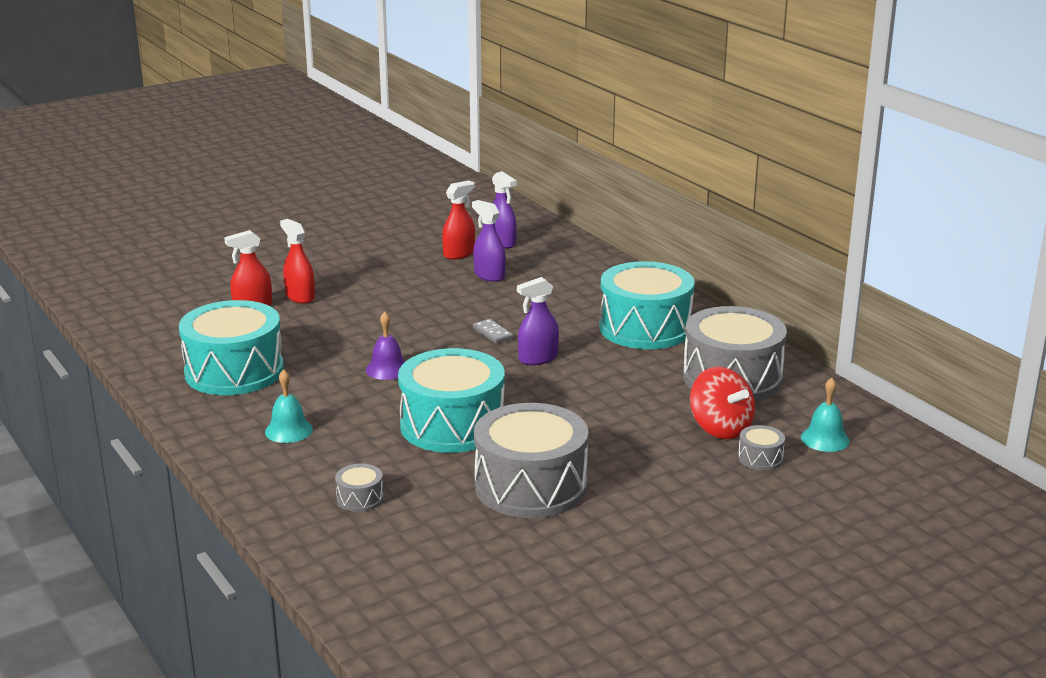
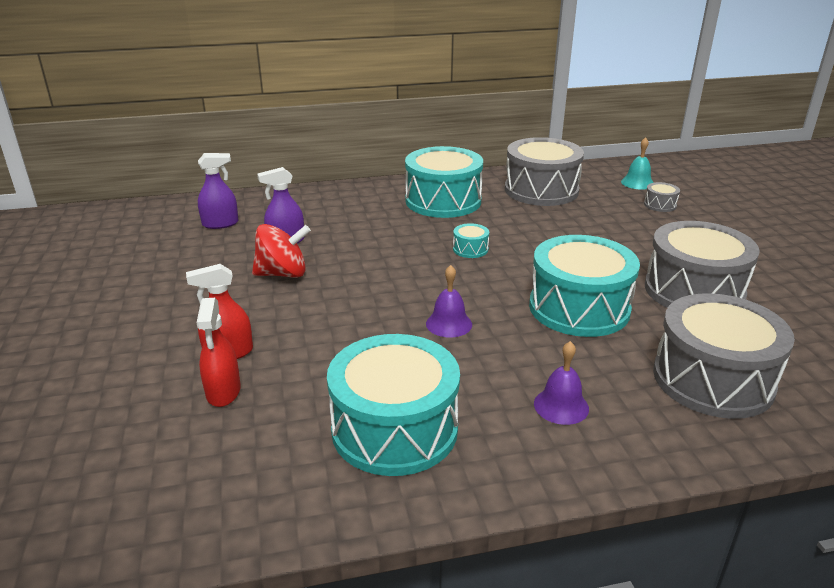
camera: 70 degrees left, 5 degrees up
turquoise bell [265,369,313,443] -> purple bell [534,341,589,425]
grey drum [335,464,384,512] -> grey drum [653,293,795,419], size x2.44
red spray bottle [442,180,475,260] -> none
grey domino [473,319,513,344] -> none
purple spray bottle [517,277,559,365] -> turquoise drum [453,223,489,258]
red spinning top [690,367,755,439] -> red spinning top moved to [252,224,311,278]

